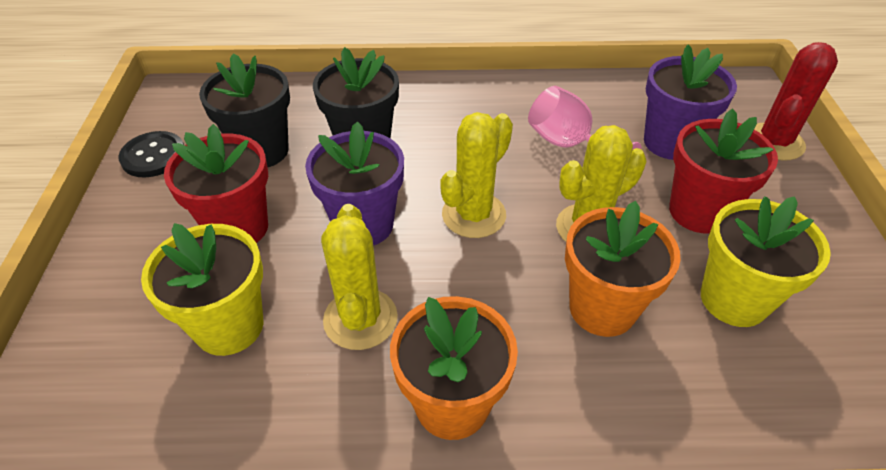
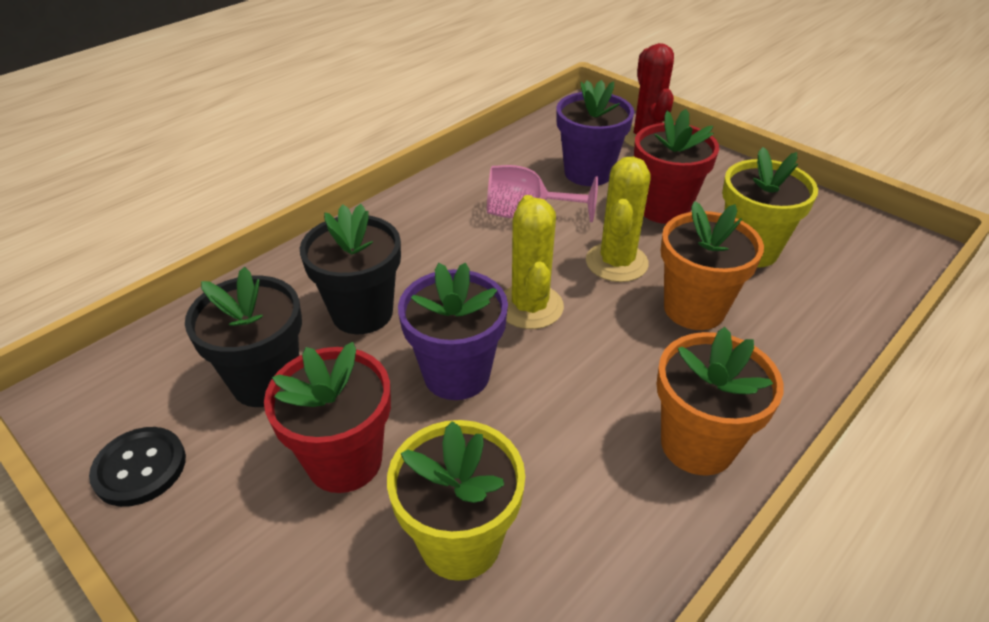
camera: 45 degrees left, 5 degrees down
yellow cactus [321,204,398,350] -> none

